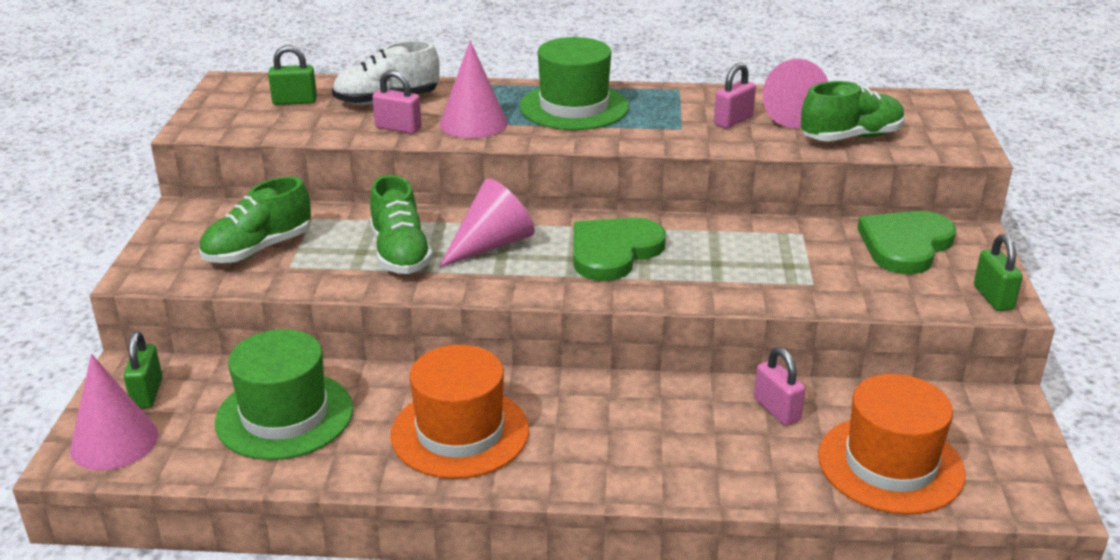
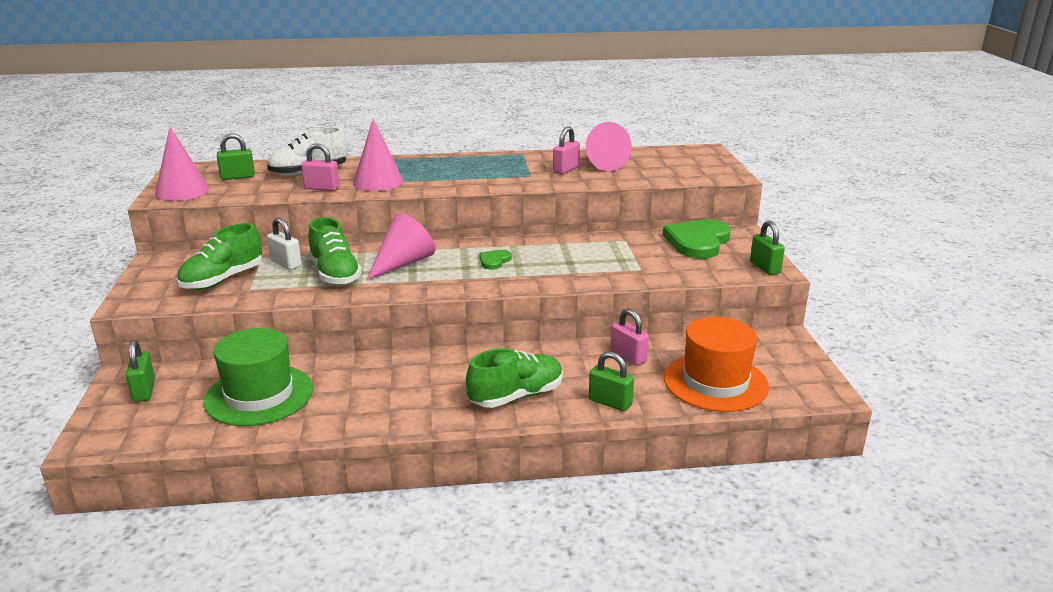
camera: 10 degrees left, 5 degrees down
pink cone [70,354,158,470] -> pink cone moved to [155,127,210,201]
orange hat [390,345,529,479] -> none
green hat [520,37,629,130] -> none
green heart [573,218,666,281] -> green heart [479,250,512,269], size x0.47
green shoe [801,81,905,141] -> green shoe moved to [466,348,563,408]
none -> white padlock [267,218,302,270]
none -> green padlock [589,352,634,411]

